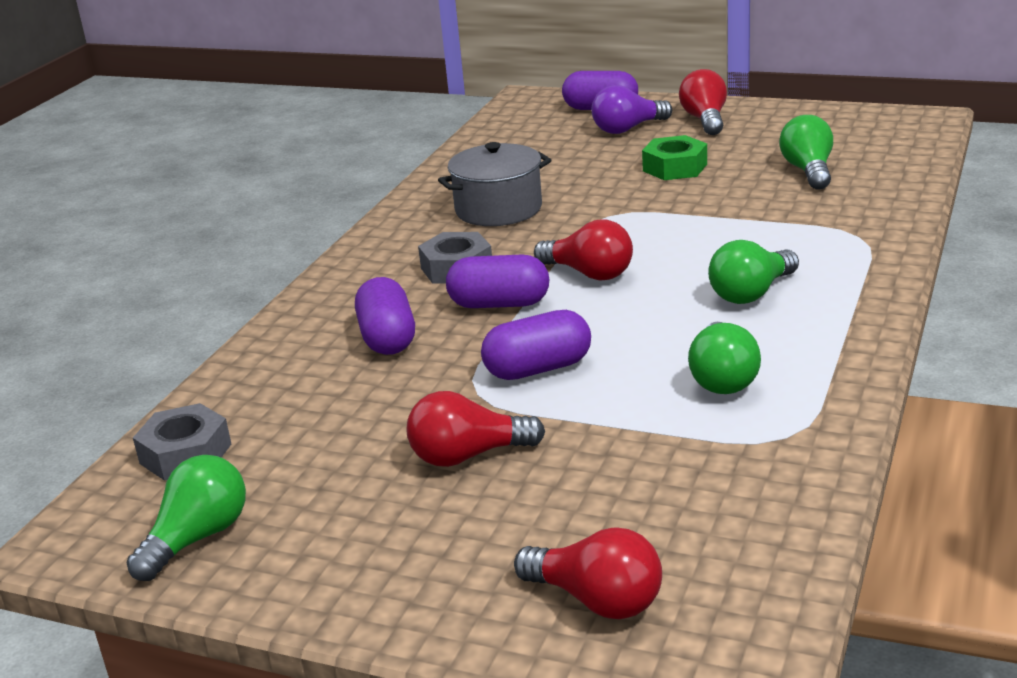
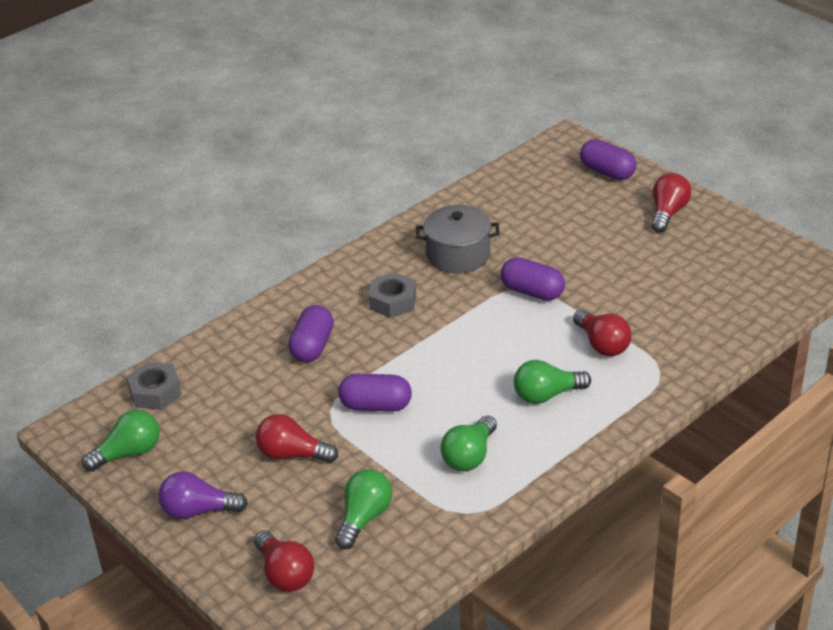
camera: 25 degrees right, 10 degrees up
purple capsule [446,255,549,308] -> purple capsule moved to [501,257,565,301]
red light bulb [534,220,633,281] -> red light bulb moved to [573,309,631,356]
purple light bulb [592,85,672,134] -> purple light bulb moved to [159,472,248,519]
green nut [642,135,707,180] -> none
green light bulb [779,115,833,190] -> green light bulb moved to [335,469,392,549]

